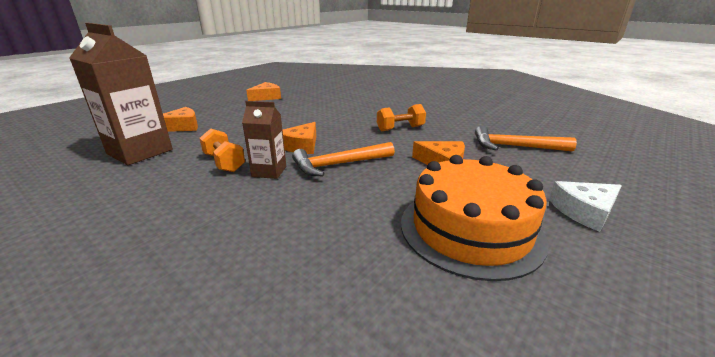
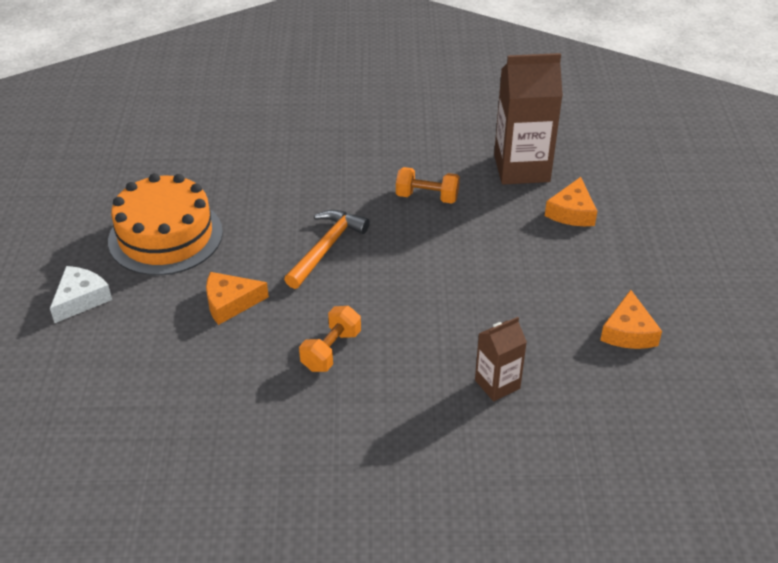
camera: 140 degrees right, 15 degrees up
brown carton [242,101,286,179] -> brown carton moved to [475,317,527,401]
orange cheese [283,122,316,154] -> none
orange hammer [475,126,577,151] -> none

